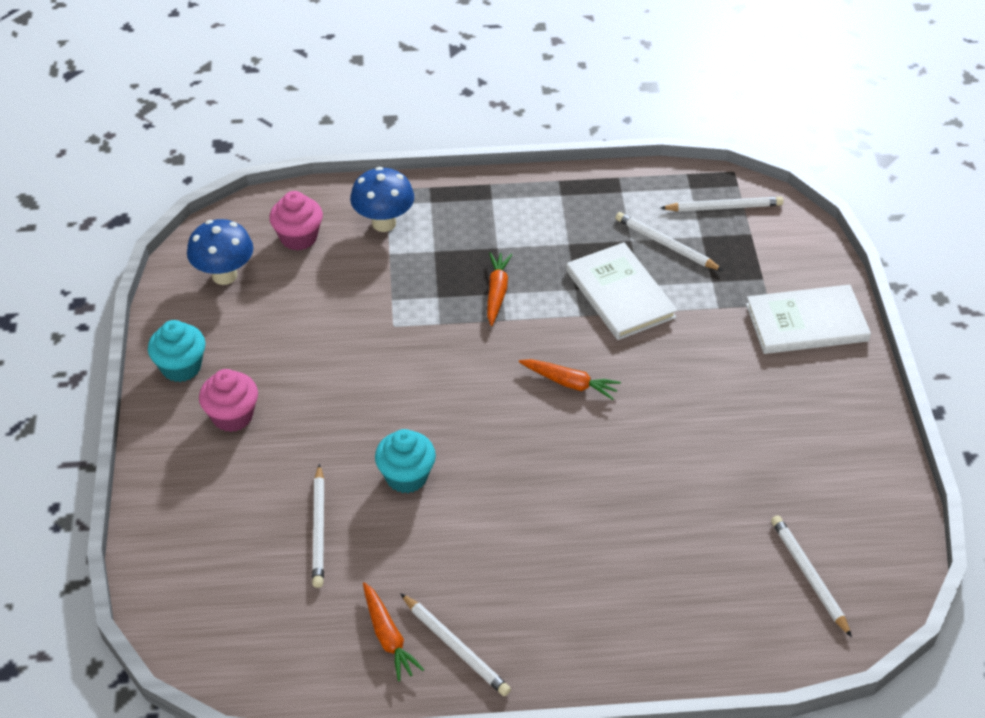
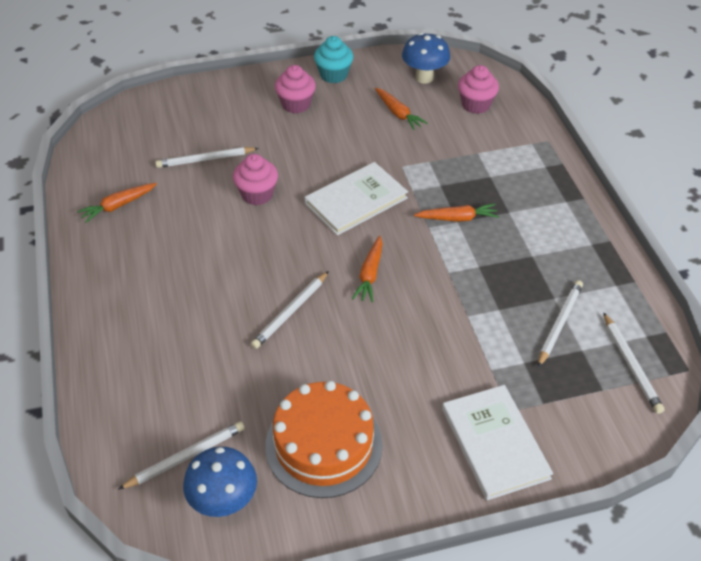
camera: 80 degrees right, 0 degrees up
blue mushroom [350,167,414,232] -> blue mushroom moved to [183,446,257,517]
turquoise cupcake [375,429,436,493] -> pink cupcake [233,154,278,205]
white pencil [401,594,511,696] -> white pencil moved to [251,271,329,349]
white book [566,242,678,340] -> white book moved to [305,162,408,235]
none -> orange cake [265,381,383,498]
none -> orange carrot [375,88,427,130]

